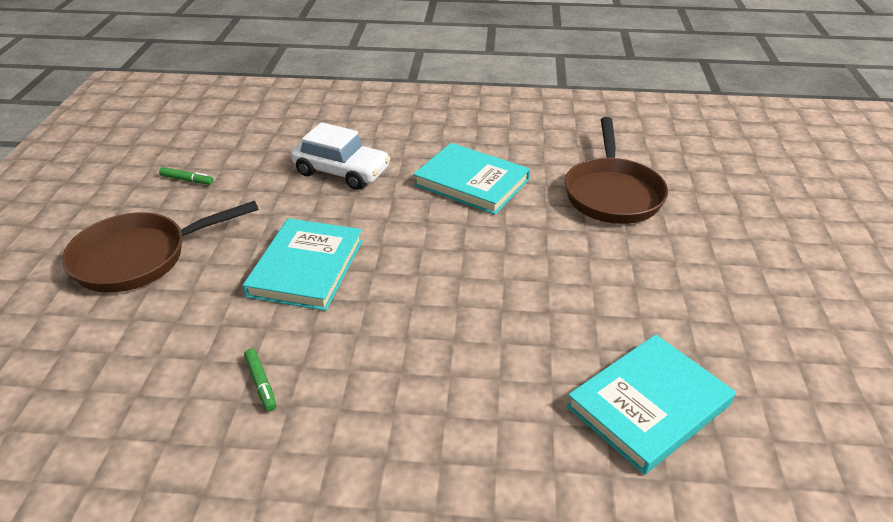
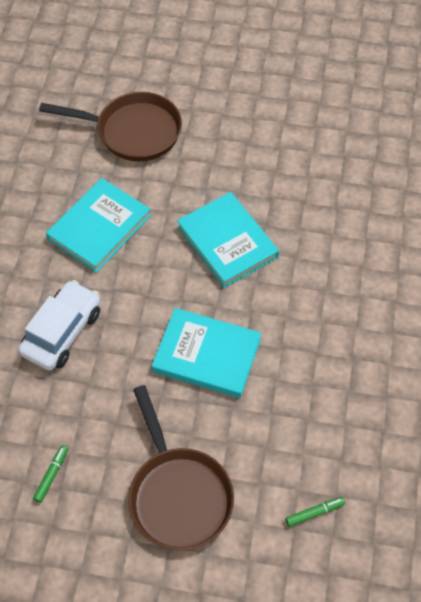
camera: 85 degrees left, 20 degrees up
green marker [244,348,276,411] -> green marker moved to [286,497,345,527]
turquoise book [566,334,736,475] -> turquoise book moved to [177,192,279,288]

